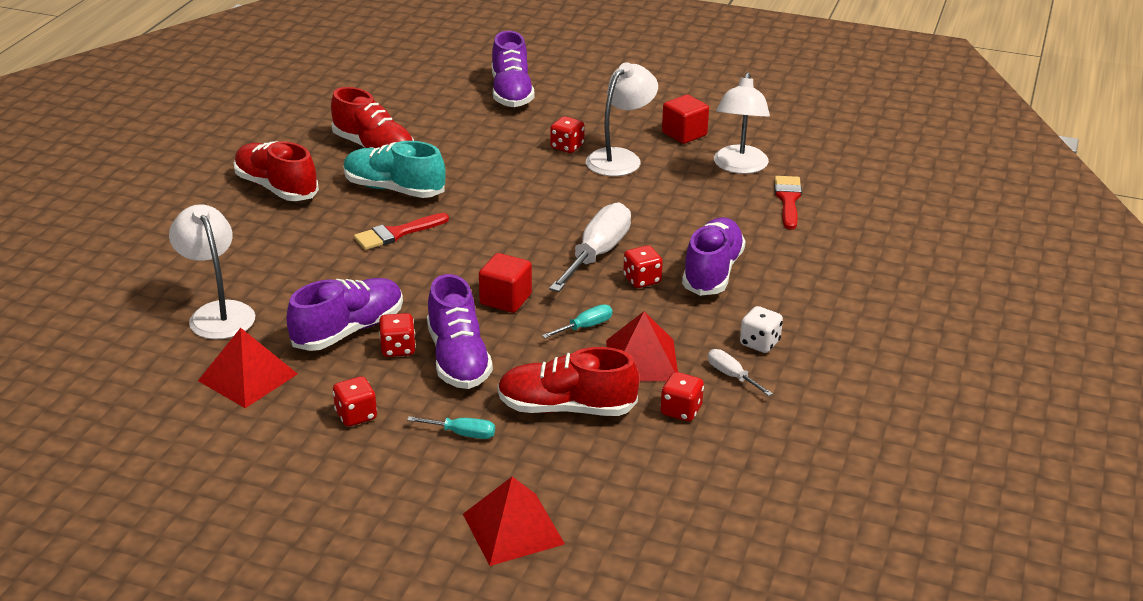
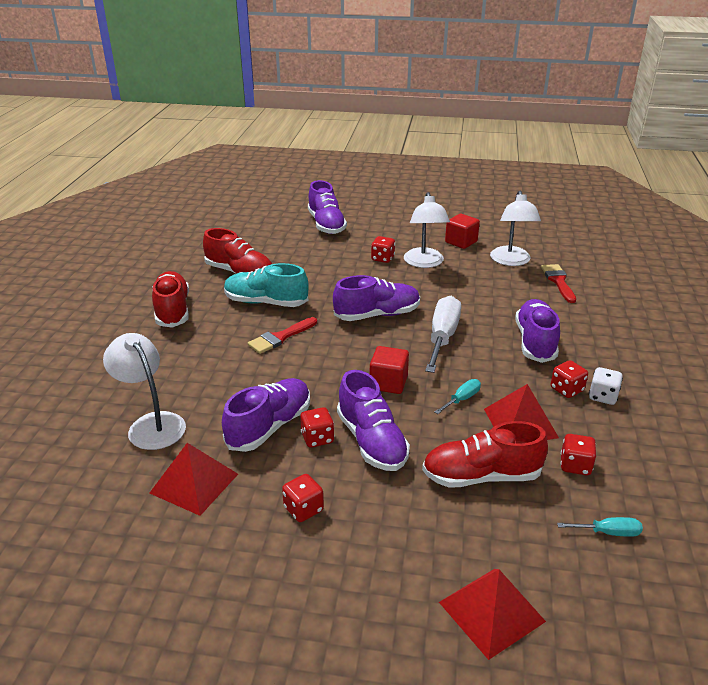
camera: 10 degrees left, 0 degrees up
red shoe [234,141,319,201] -> red shoe turned 45 degrees clockwise [152,271,189,328]
turquoise screwdriver [407,416,495,439] -> turquoise screwdriver moved to [557,517,643,537]
white lamp [586,62,658,176] -> white lamp turned 150 degrees clockwise [404,192,450,268]
red dice [623,245,663,288] -> red dice moved to [551,360,588,398]
white screwdriver [708,349,773,396] -> none
none -> purple shoe [333,275,420,321]

